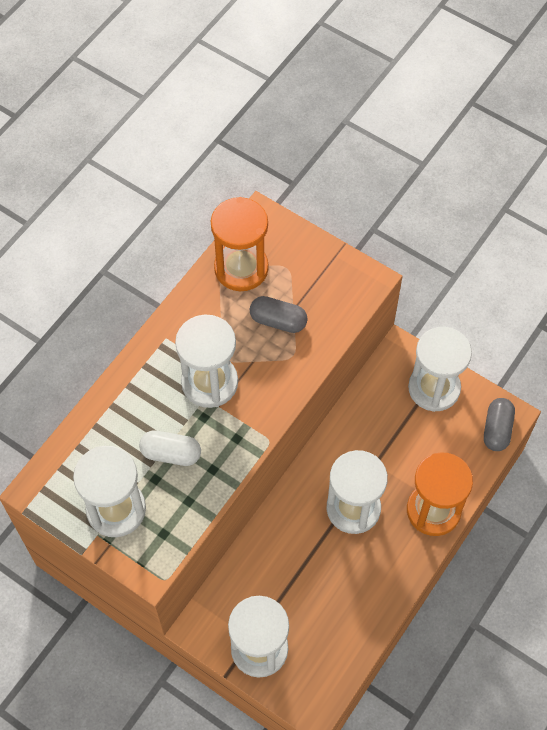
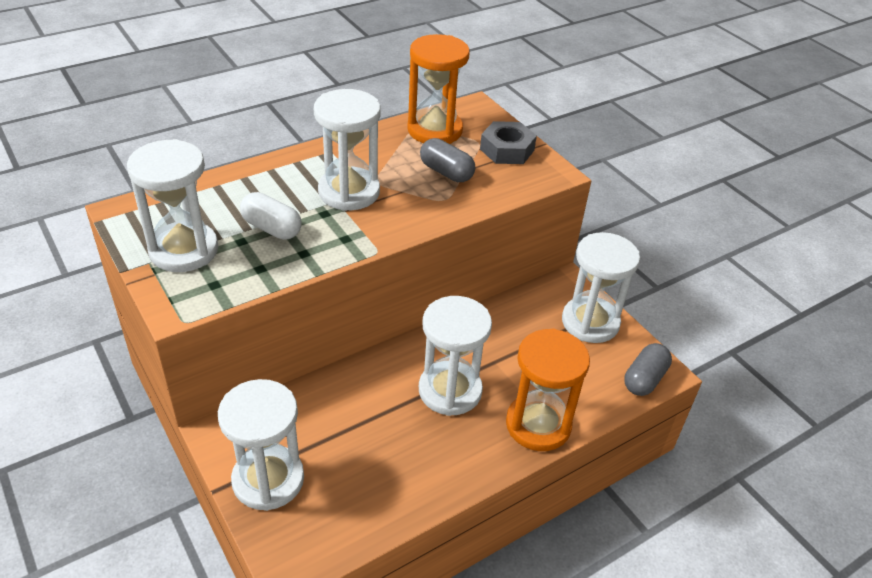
camera: 20 degrees right, 20 degrees down
none -> grey nut [480,121,537,164]

